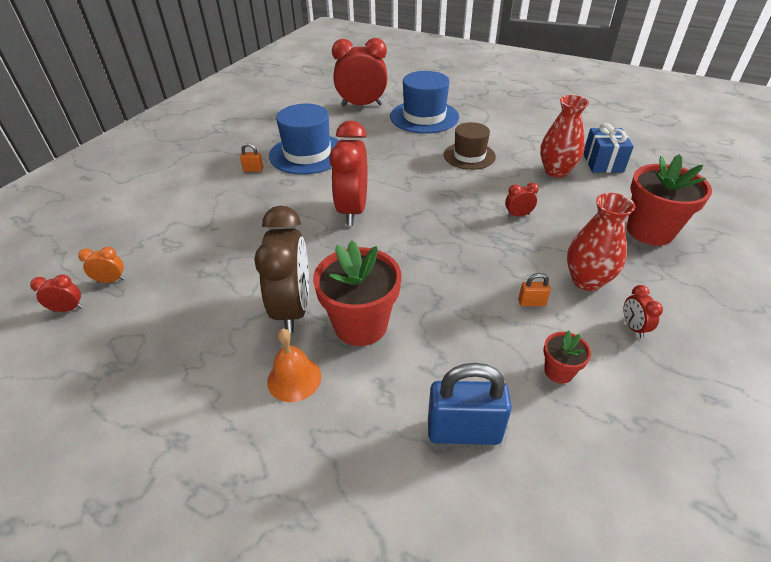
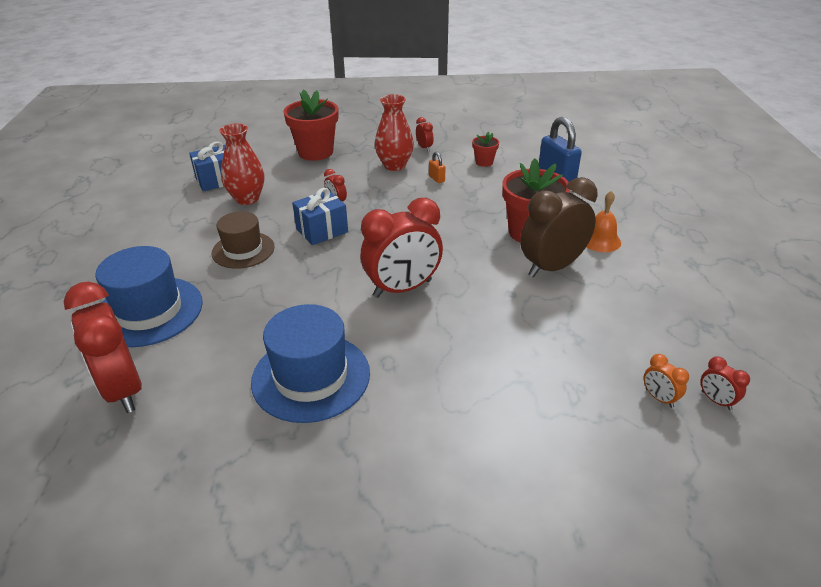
camera: 120 degrees left, 5 degrees down
orange padlock [240,143,263,172] -> none
red clock [623,285,663,338] -> red clock turned 75 degrees counterclockwise [416,117,434,151]
none -> blue gift [292,188,348,245]

